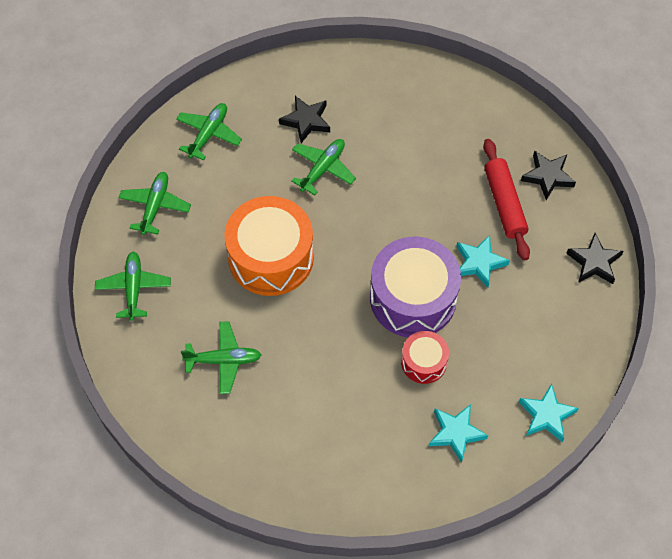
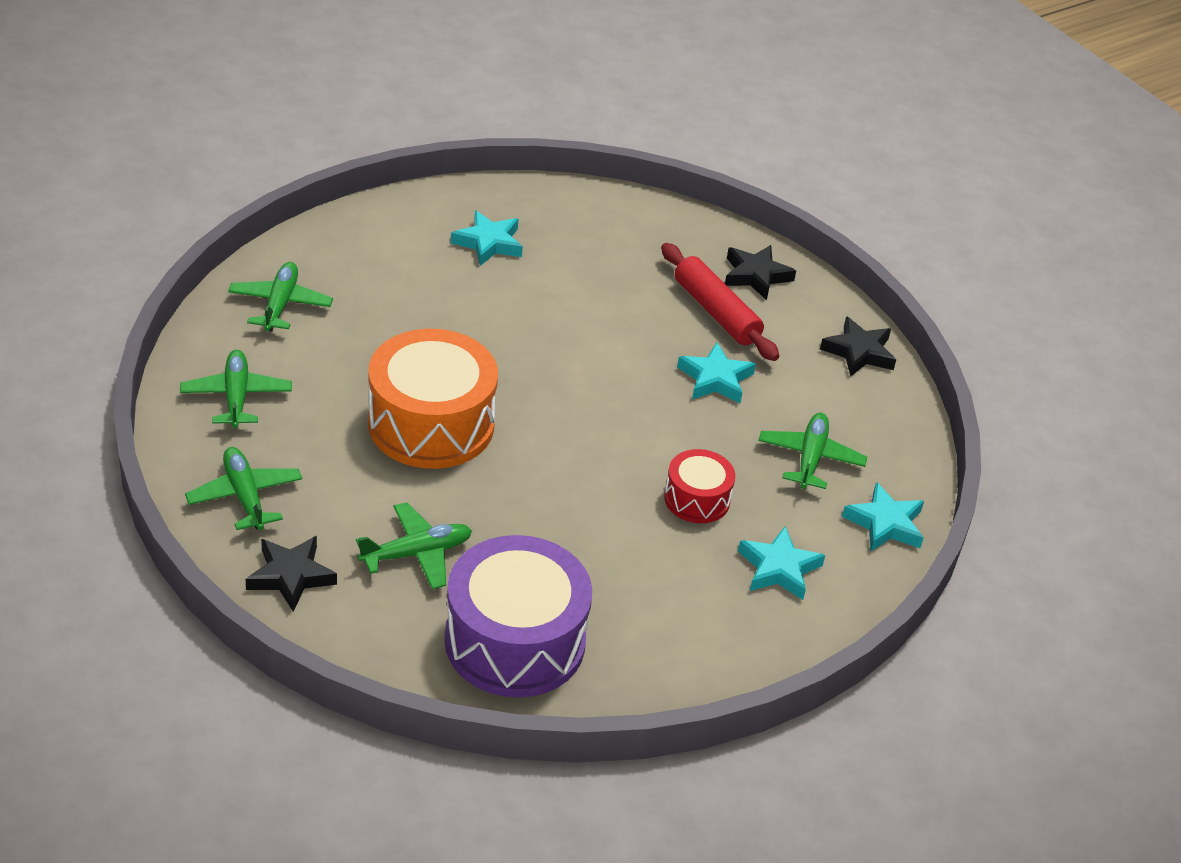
camera: 25 degrees left, 20 degrees down
black star [279,96,330,143] -> black star moved to [246,536,337,612]
green plane [291,139,356,195] -> green plane moved to [758,412,867,489]
purple drum [370,237,461,338] -> purple drum moved to [445,535,592,698]
none -> turquoise star [451,210,523,266]

